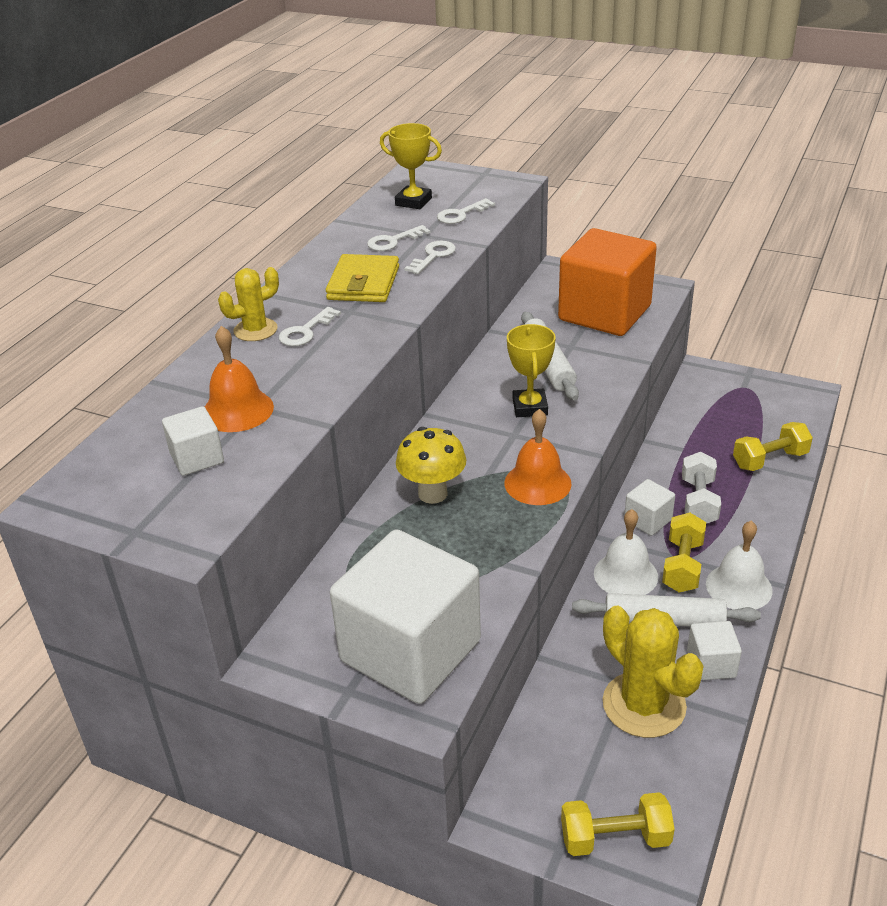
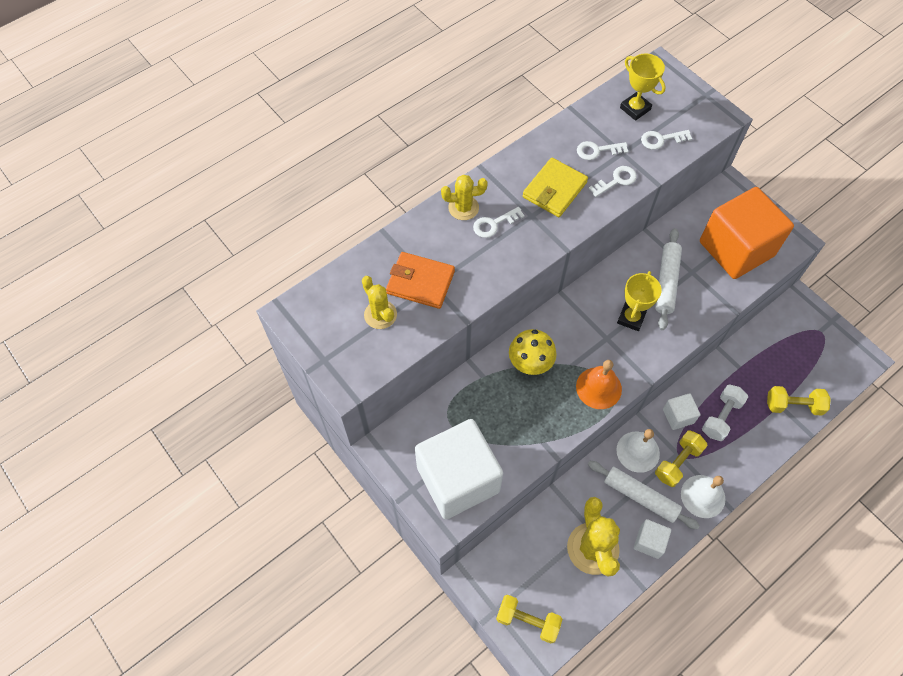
camera: 25 degrees right, 25 degrees up
white cube [162,406,224,476] -> yellow cactus [362,276,397,329]
orange bell [205,326,274,432] -> orange wallet [386,252,455,309]

